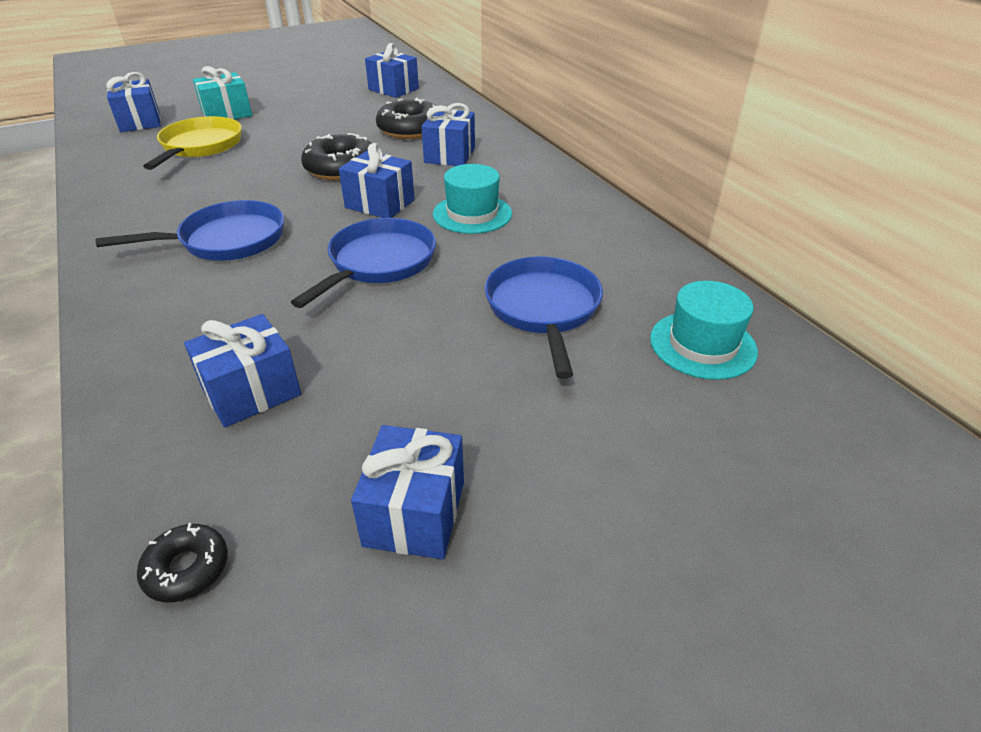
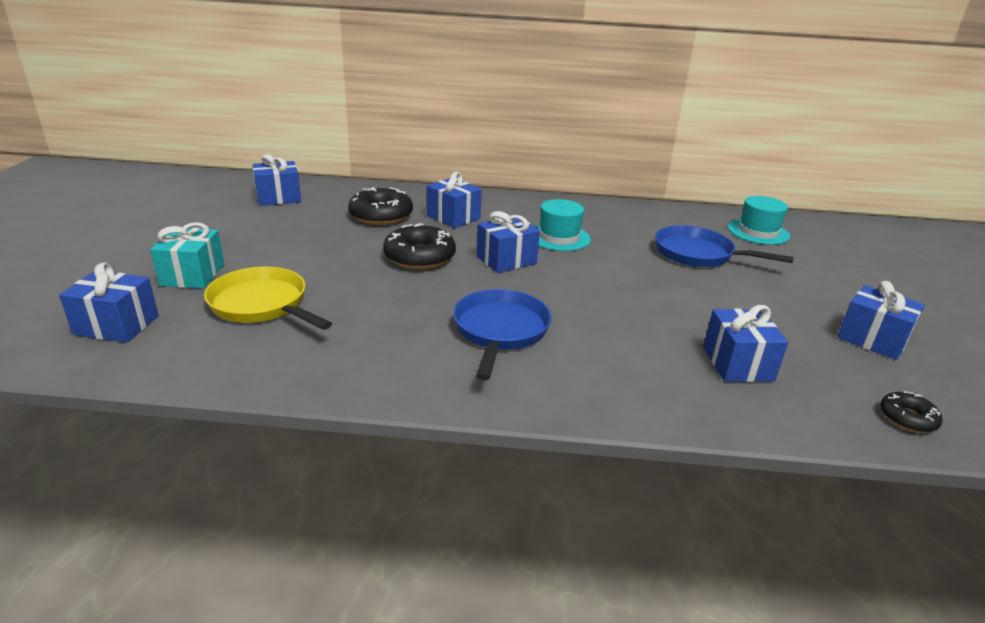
camera: 60 degrees left, 10 degrees down
blue pan [291,218,436,308] -> none

